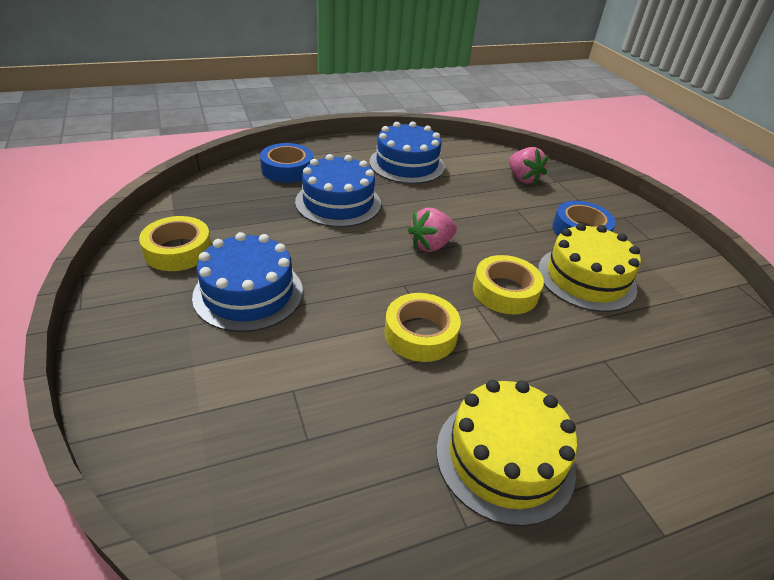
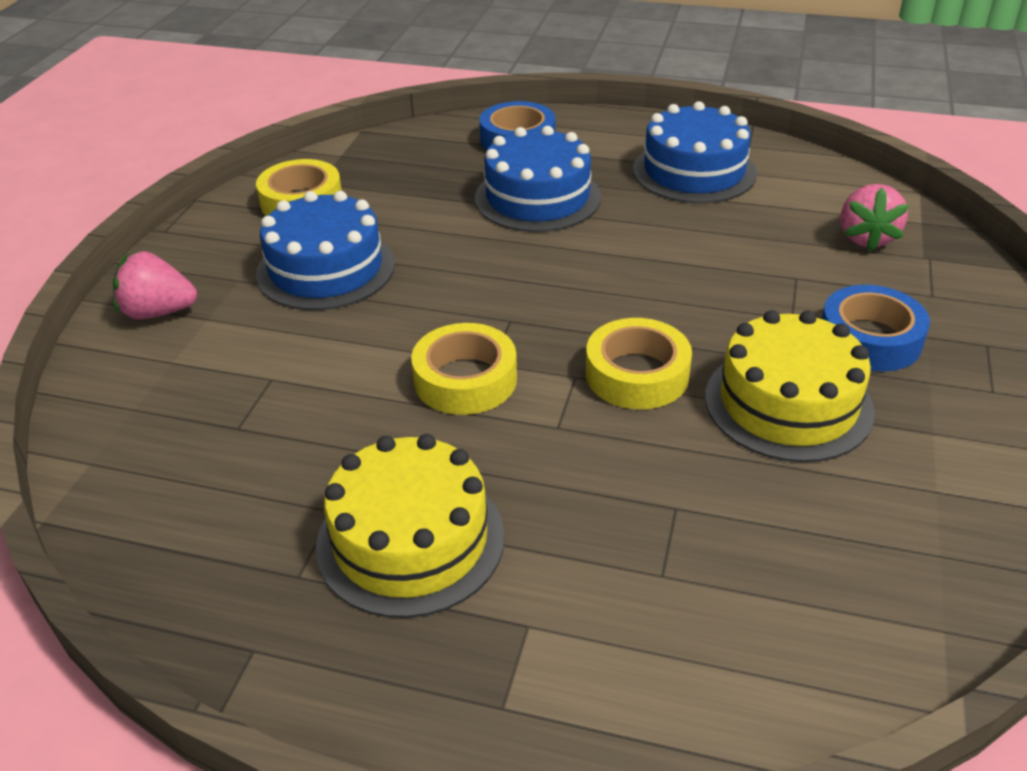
camera: 40 degrees right, 0 degrees up
pink strawberry [408,208,457,252] -> pink strawberry moved to [113,251,197,319]

